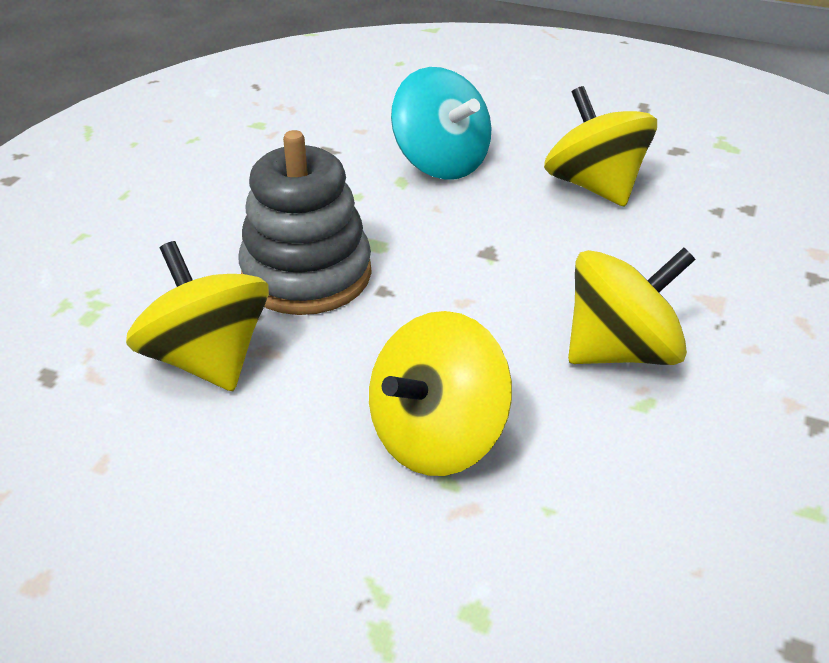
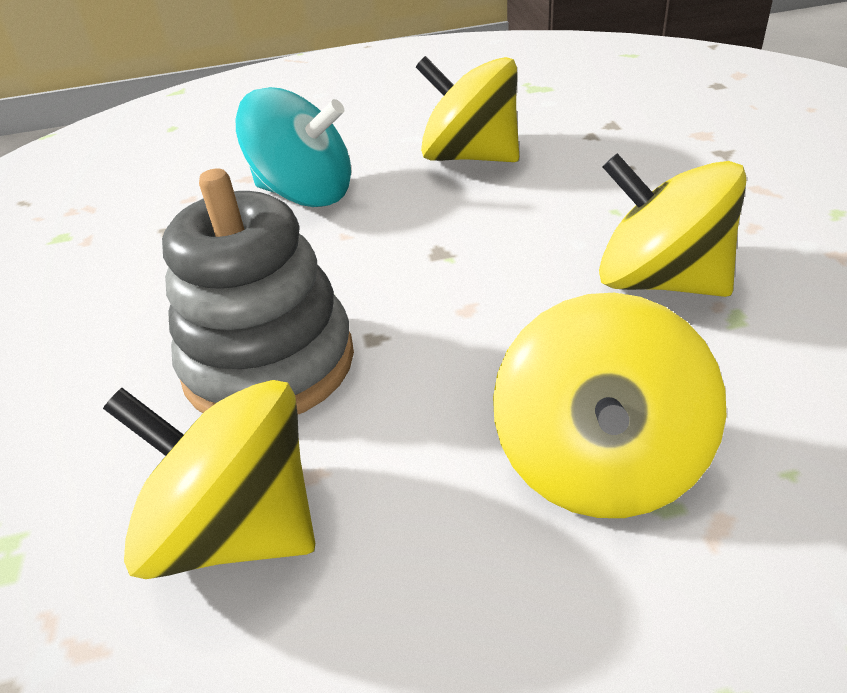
camera: 30 degrees left, 0 degrees up
yellow spinning top [568,248,696,365] -> yellow spinning top turned 90 degrees counterclockwise [599,153,746,297]

